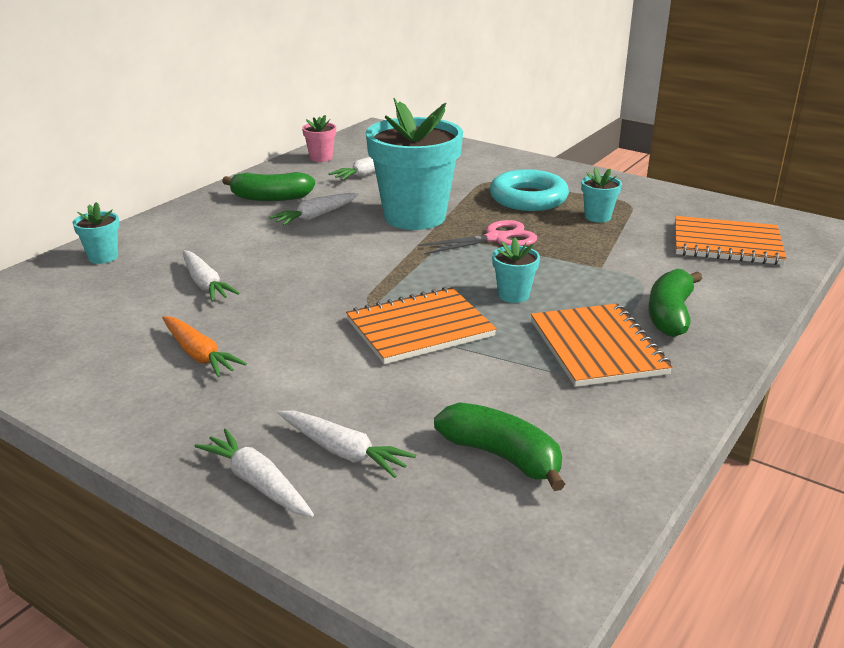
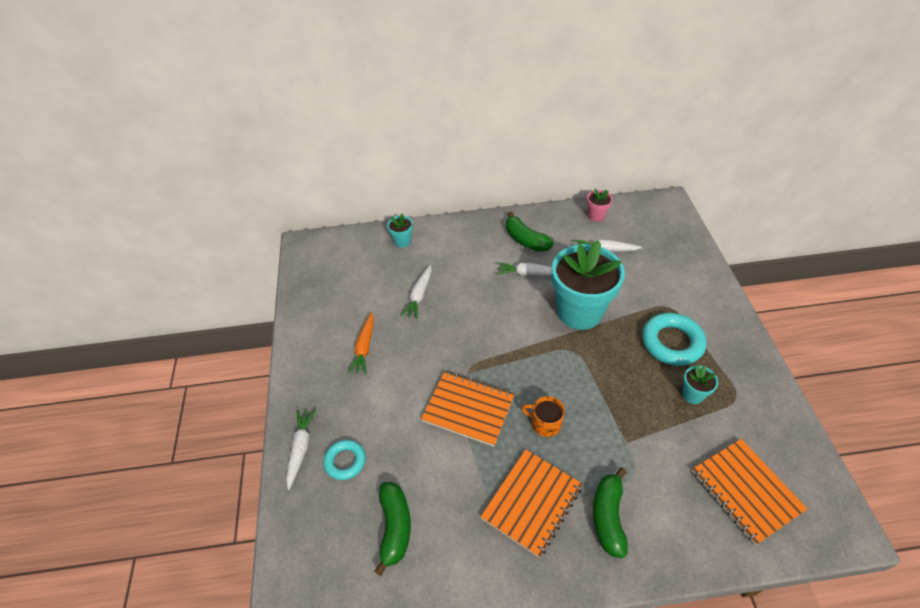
camera: 50 degrees right, 20 degrees up
white carrot [278,411,416,478] -> turquoise ring [323,440,366,480]
pink scissors [418,220,537,255] -> none
turquoise flower pot [492,237,540,303] -> orange mug [522,396,565,437]
green banana [648,269,703,337] -> green banana turned 60 degrees counterclockwise [593,468,628,558]

